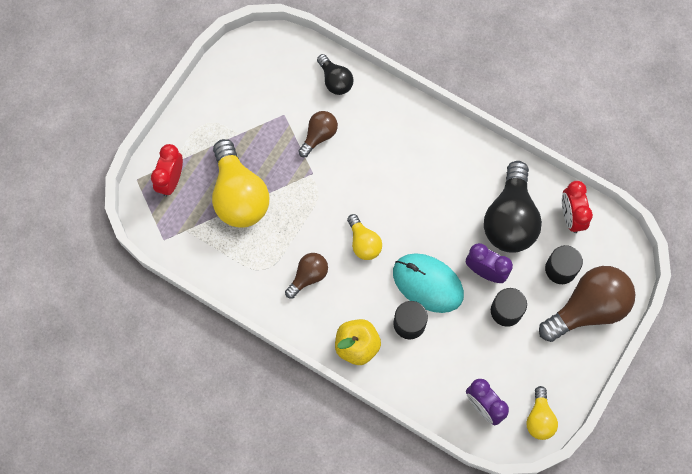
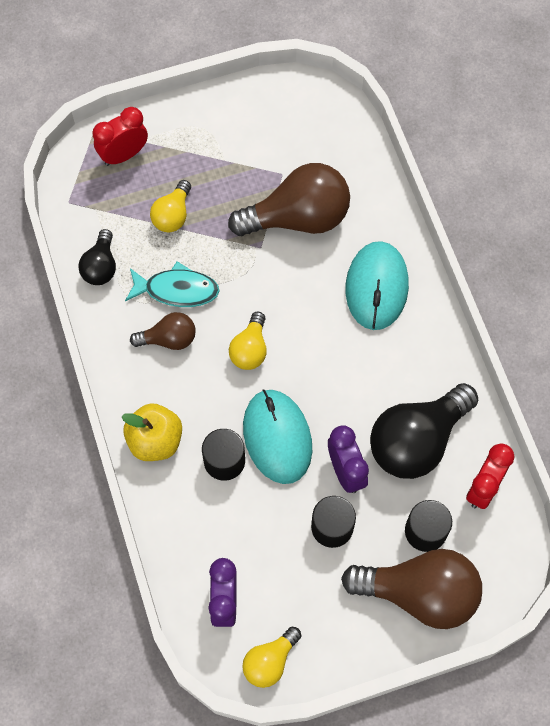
camera: 40 degrees right, 5 degrees down
yellow light bulb [212,139,269,228] -> yellow light bulb [150,180,191,233], size x0.52
brown light bulb [298,111,338,157] -> brown light bulb [228,163,350,236], size x1.91
black light bulb [317,54,353,95] -> black light bulb moved to [78,229,116,285]
none -> turquoise fish [125,261,220,307]
none -> turquoise mouse [346,241,409,330]

